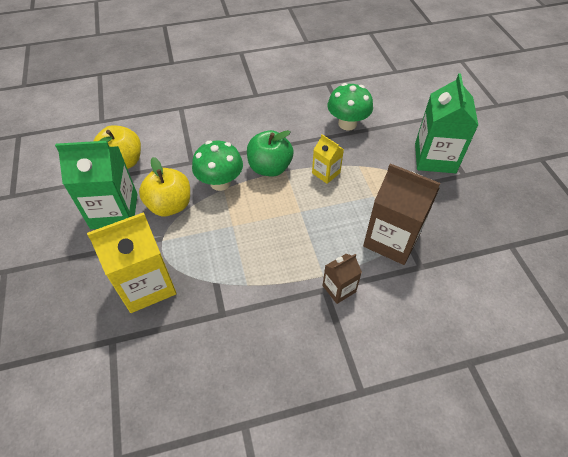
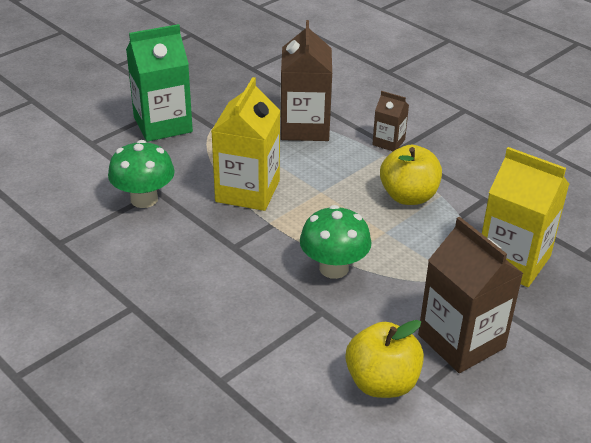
camera: 120 degrees left, 15 degrees down
green carton [55,141,138,229] -> brown carton [418,217,524,373]
yellow apple [139,157,190,216] -> yellow apple moved to [380,145,442,205]
green apple [247,130,293,176] -> none
yellow carton [312,134,344,184] -> yellow carton [211,77,281,211], size x1.93

